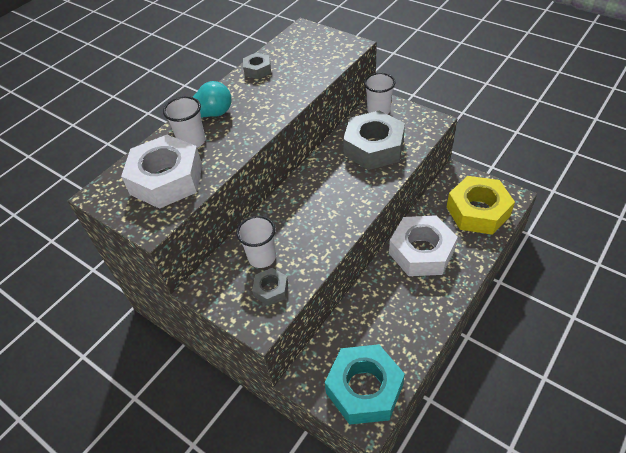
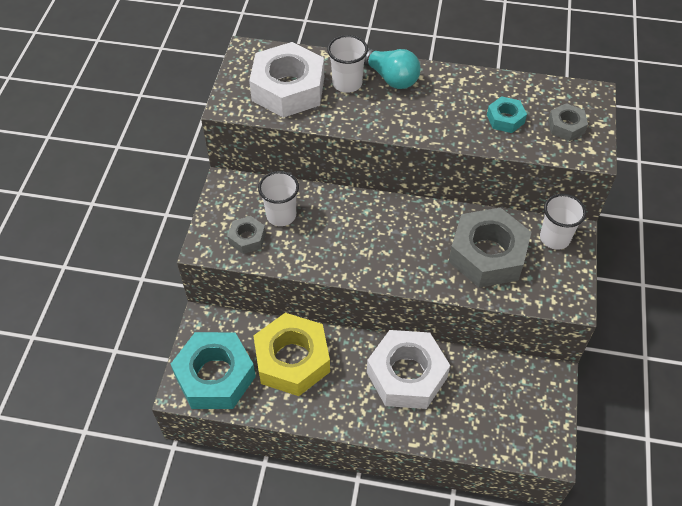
camera: 60 degrees right, 5 degrees up
grey nut [243,53,271,79] -> grey nut moved to [548,103,588,141]
yellow nut [447,176,515,235] -> yellow nut moved to [253,313,330,396]
none -> turquoise nut [487,96,527,133]

